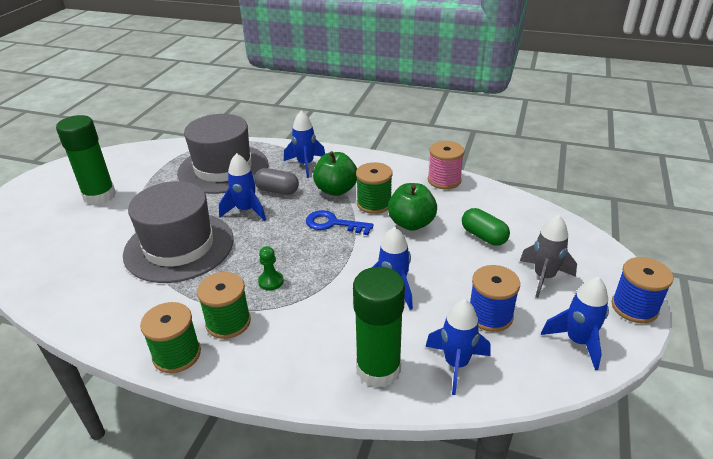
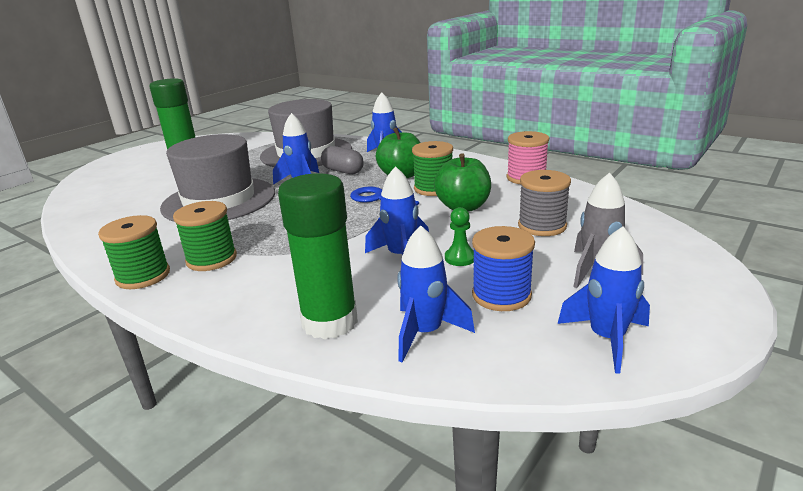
camera: 20 degrees right, 10 degrees down
green pawn [258,246,284,290] -> green pawn moved to [445,207,474,266]
green capsule [462,208,510,246] -> grey spool [518,170,571,236]
blue spool [611,257,674,323] -> none

